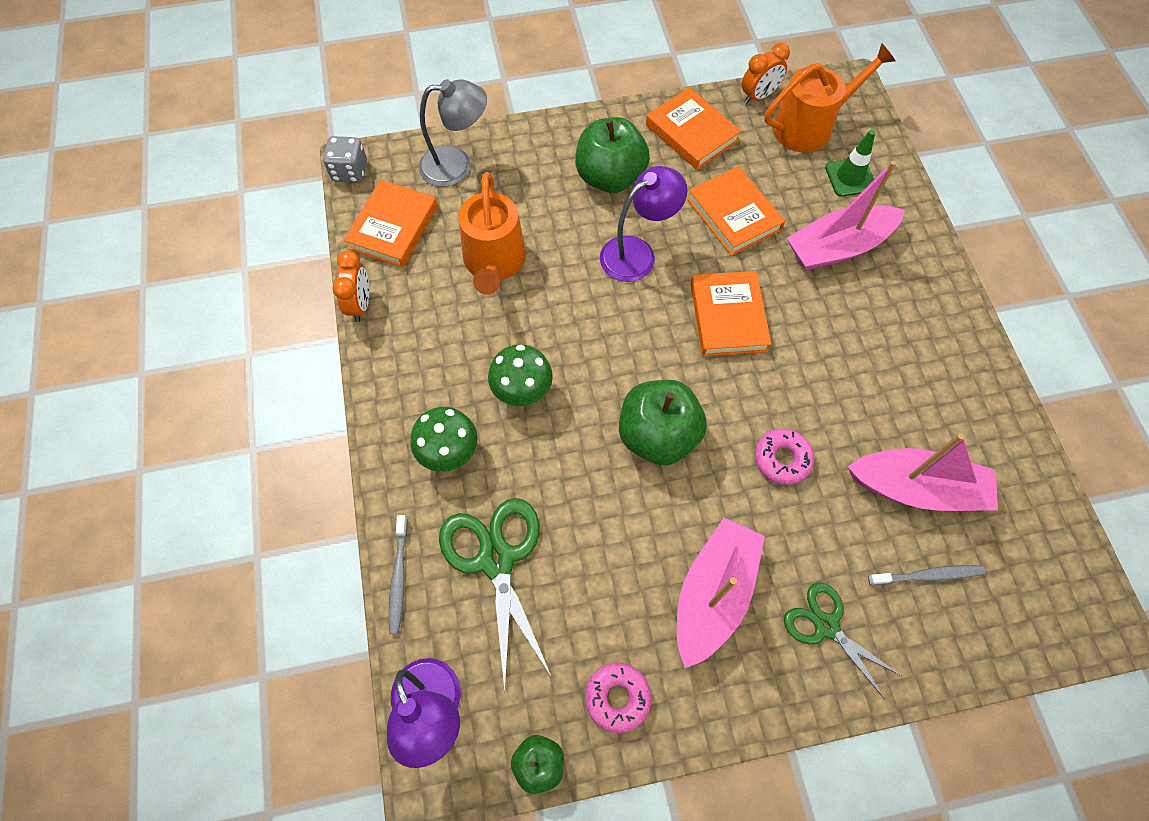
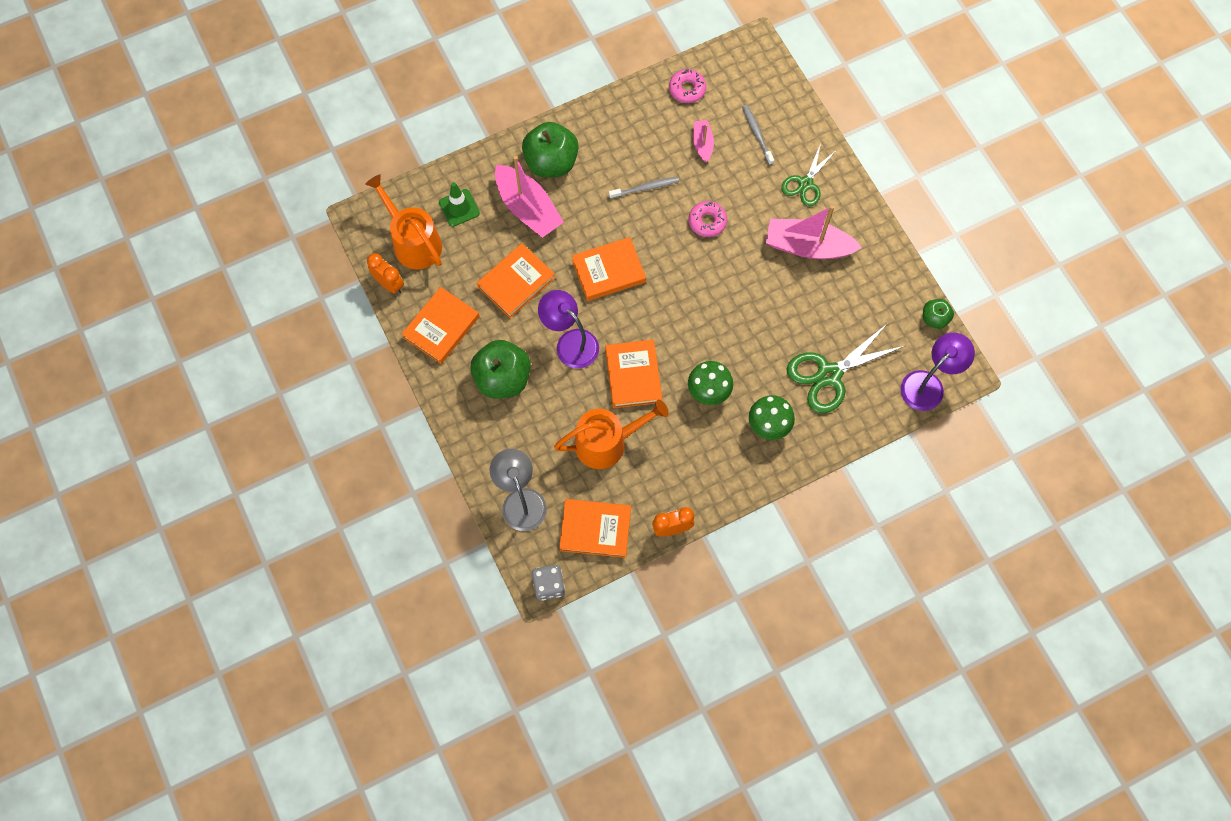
camera: 105 degrees left, 5 degrees up
grey toothbrush [389,515,408,634] -> grey toothbrush moved to [609,176,679,199]
pink donut [585,662,651,733] -> pink donut moved to [669,69,706,103]
green apple [619,380,707,465] -> green apple moved to [522,122,579,177]
pink boat [848,433,998,511] -> pink boat [693,120,714,163], size x0.52
none -> orange book [605,339,662,408]

